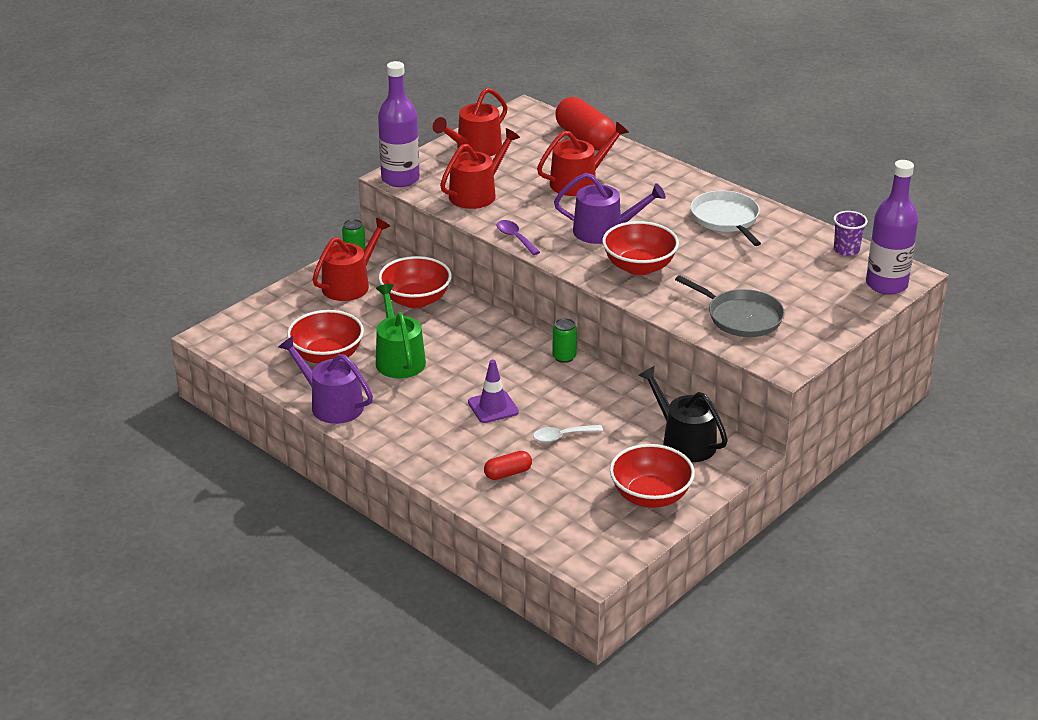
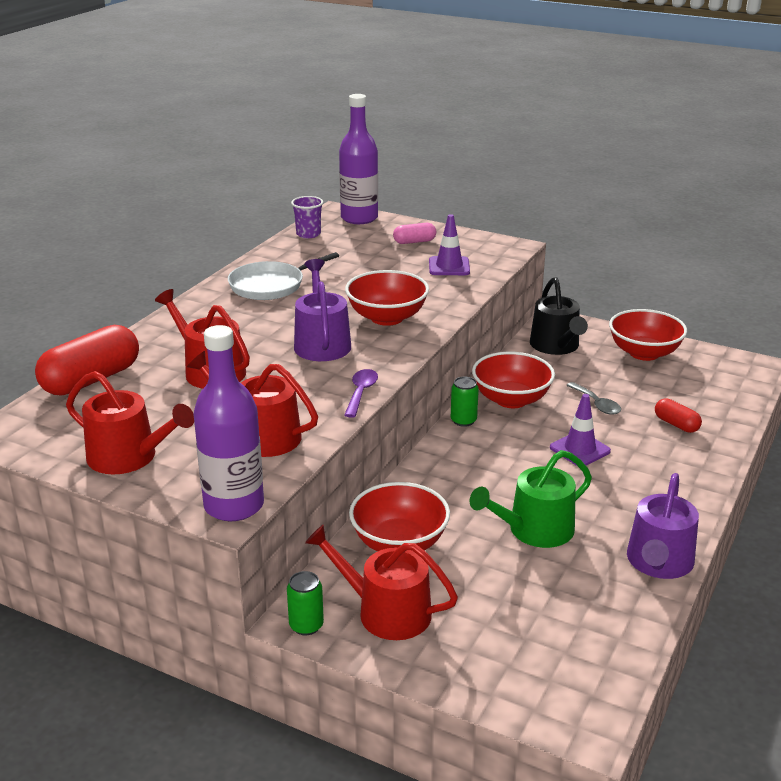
camera: 105 degrees left, 5 degrees down
red bowl [287,310,364,364] -> red bowl moved to [472,352,555,408]
purple spoon [497,220,540,255] -> purple spoon turned 150 degrees clockwise [344,369,378,418]
white spoon [533,425,603,442] -> grey spoon [566,382,621,415]
black watering can [638,366,728,462] -> black watering can turned 45 degrees counterclockwise [530,277,588,355]
grey pan [675,275,785,337] -> purple traffic cone [429,214,470,275]
none -> pink capsule [393,223,436,244]

